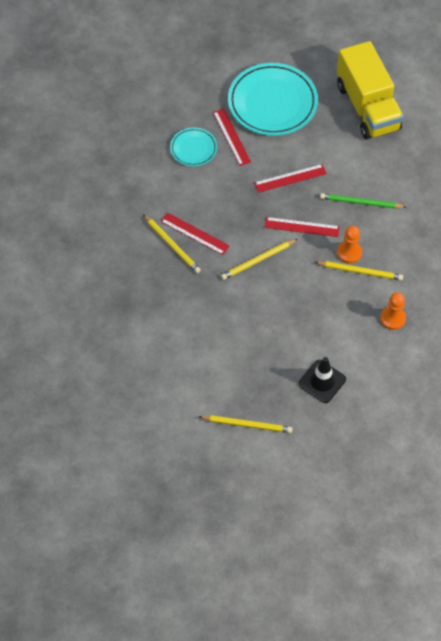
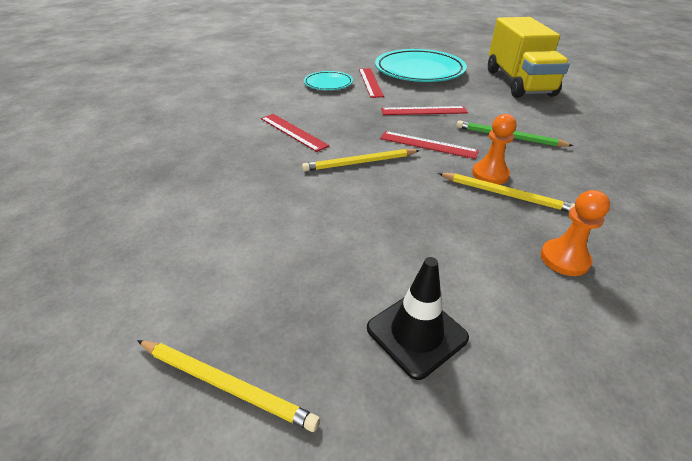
camera: 15 degrees right, 20 degrees down
yellow pencil [143,214,201,273] -> none

